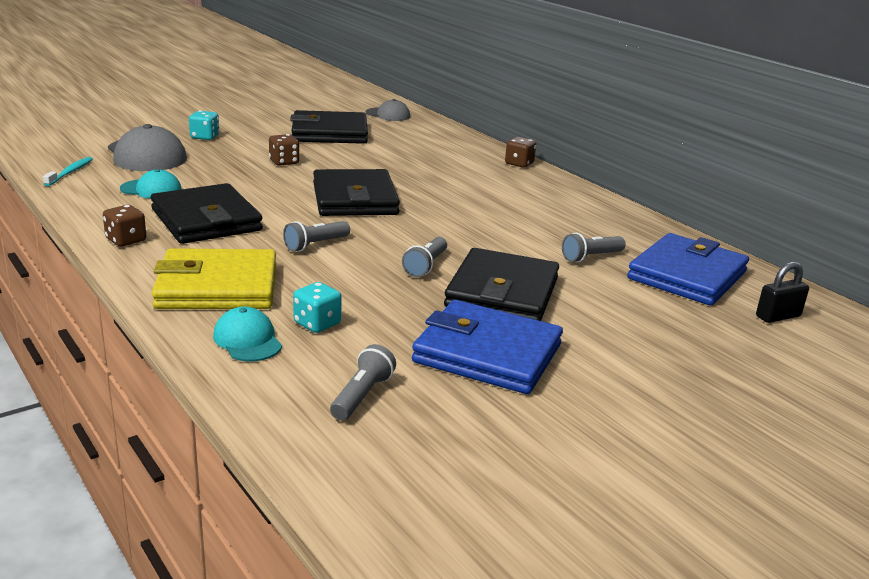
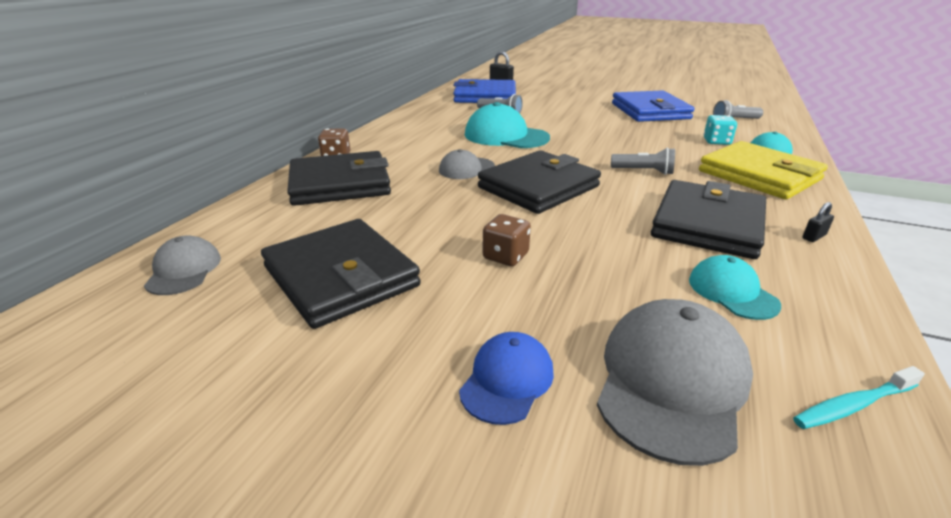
camera: 120 degrees left, 5 degrees up
brown dice [103,205,146,247] -> black padlock [802,202,834,242]
turquoise dice [189,110,219,140] -> blue cap [459,332,554,425]
grey flashlight [402,237,447,277] -> none
black wallet [444,248,559,321] -> black wallet moved to [287,151,391,206]
none -> grey cap [439,149,495,179]
none -> turquoise cap [465,102,550,148]

